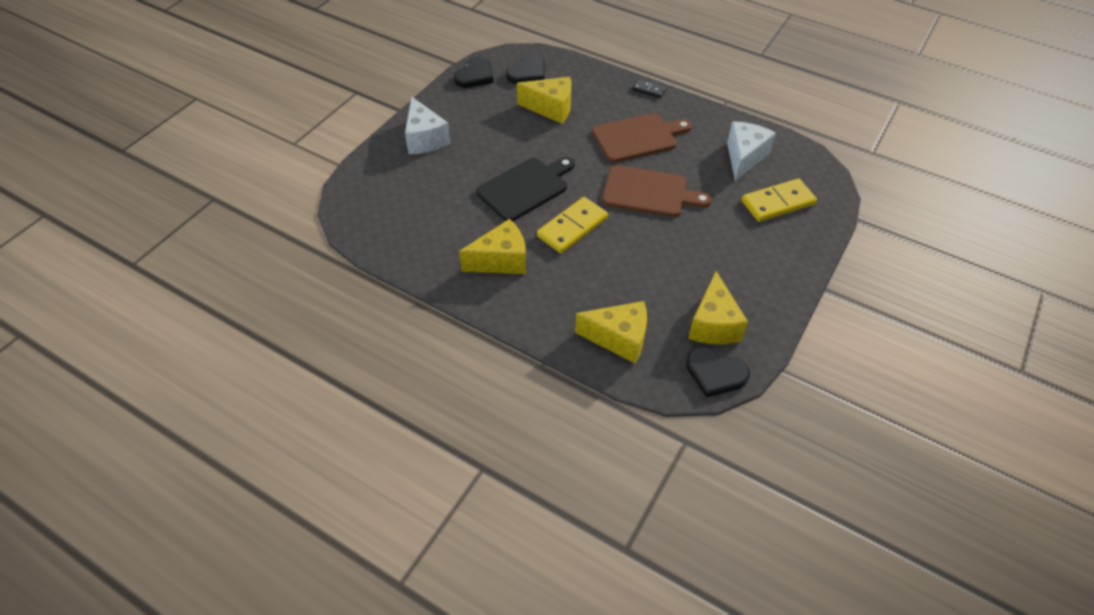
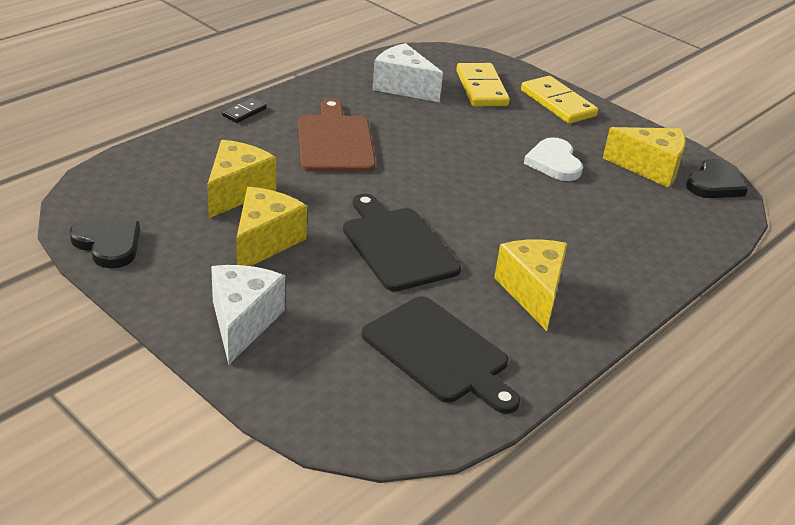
camera: 80 degrees left, 15 degrees down
white cheese [405,97,450,154] -> white cheese turned 75 degrees counterclockwise [211,265,285,364]
black heart [506,54,545,84] -> none
yellow domino [537,197,608,253] -> yellow domino moved to [521,76,598,124]
yellow cheese [575,301,647,363] -> yellow cheese moved to [236,187,307,266]
brown cutting board [602,165,712,217] -> none
none -> black cutting board [362,296,520,414]
none -> white heart [524,137,583,181]

